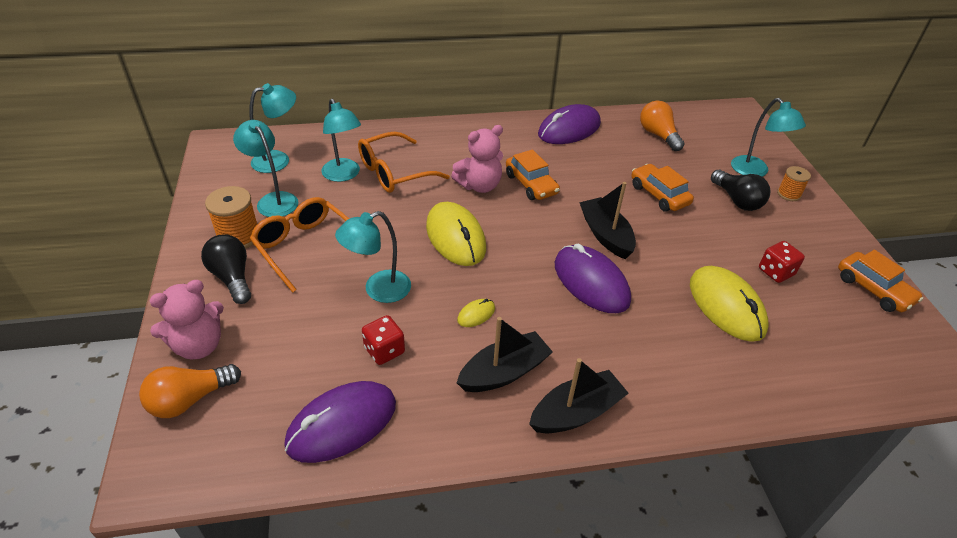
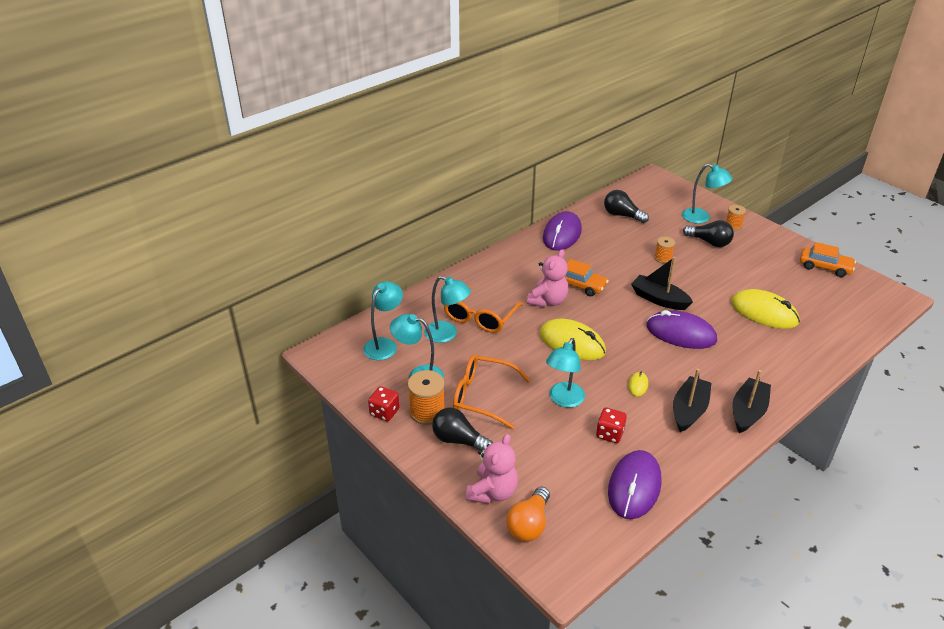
camera: 30 degrees left, 5 degrees down
orange car [631,164,694,212] -> orange spool [654,237,675,263]
orange light bulb [640,100,684,151] -> black light bulb [604,190,649,223]
red dice [759,241,805,283] -> red dice moved to [368,386,400,422]

